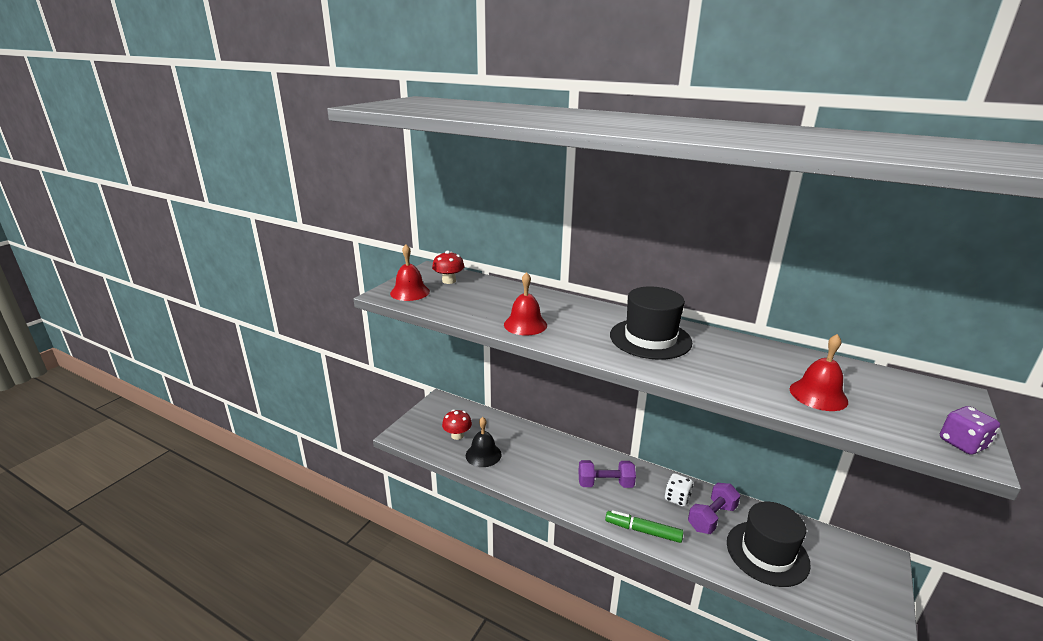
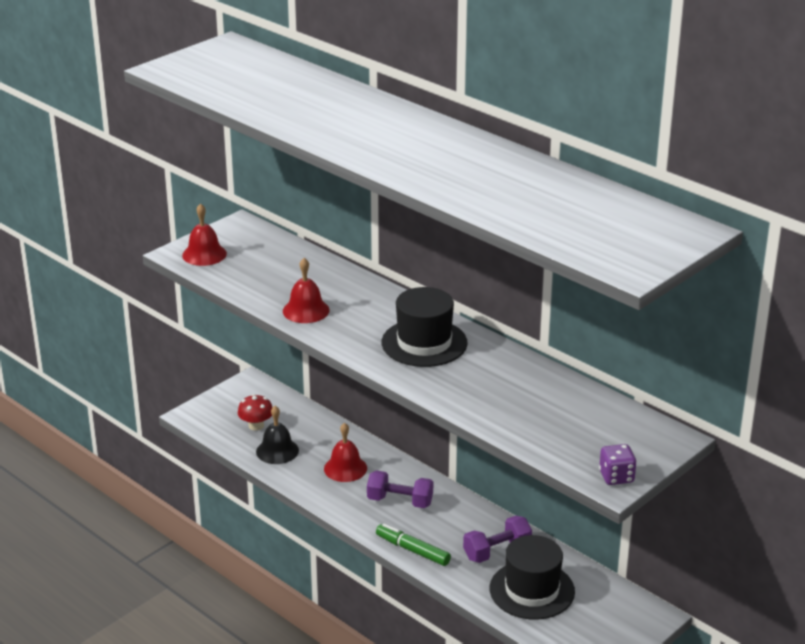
camera: 15 degrees right, 5 degrees up
red mushroom [432,251,464,284] -> none
white dice [665,473,693,507] -> none
red bell [790,334,848,411] -> red bell moved to [324,422,367,482]

